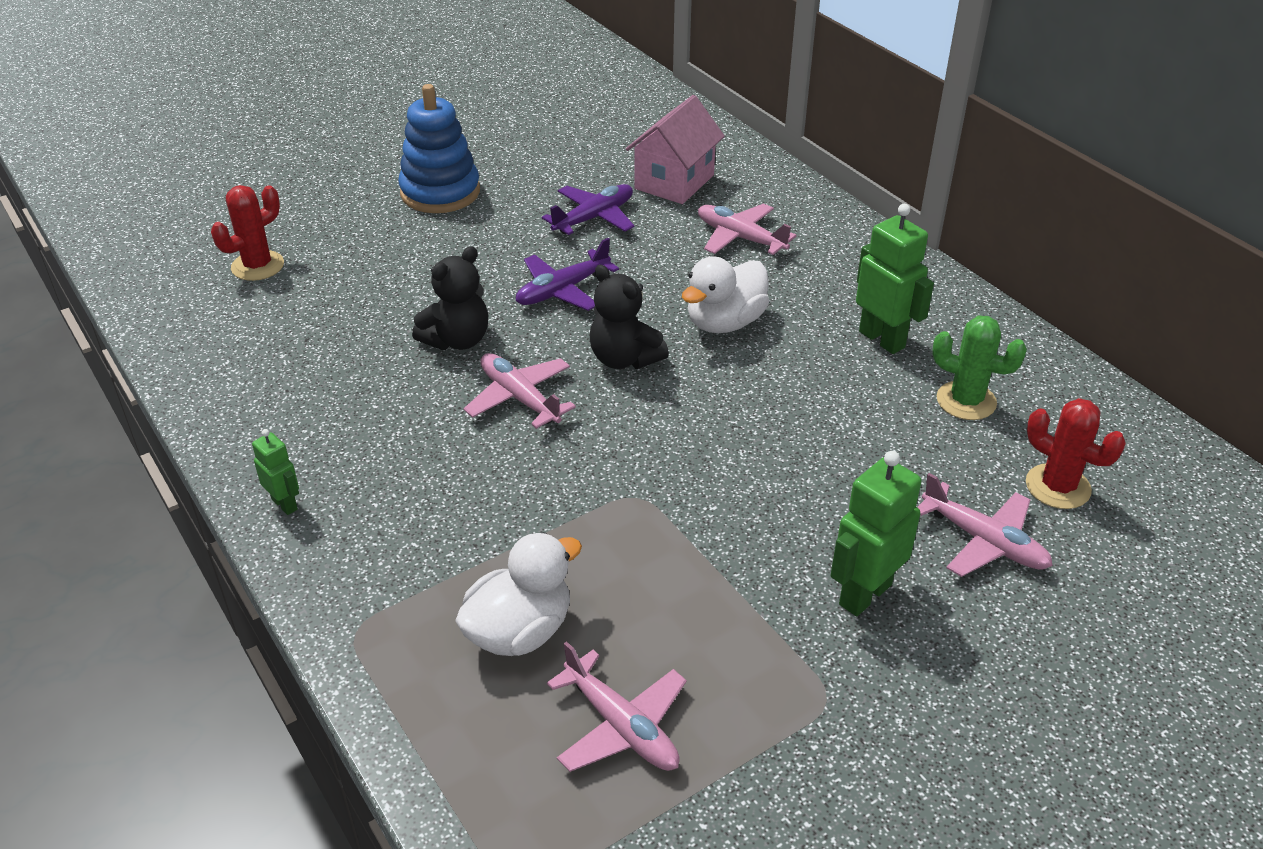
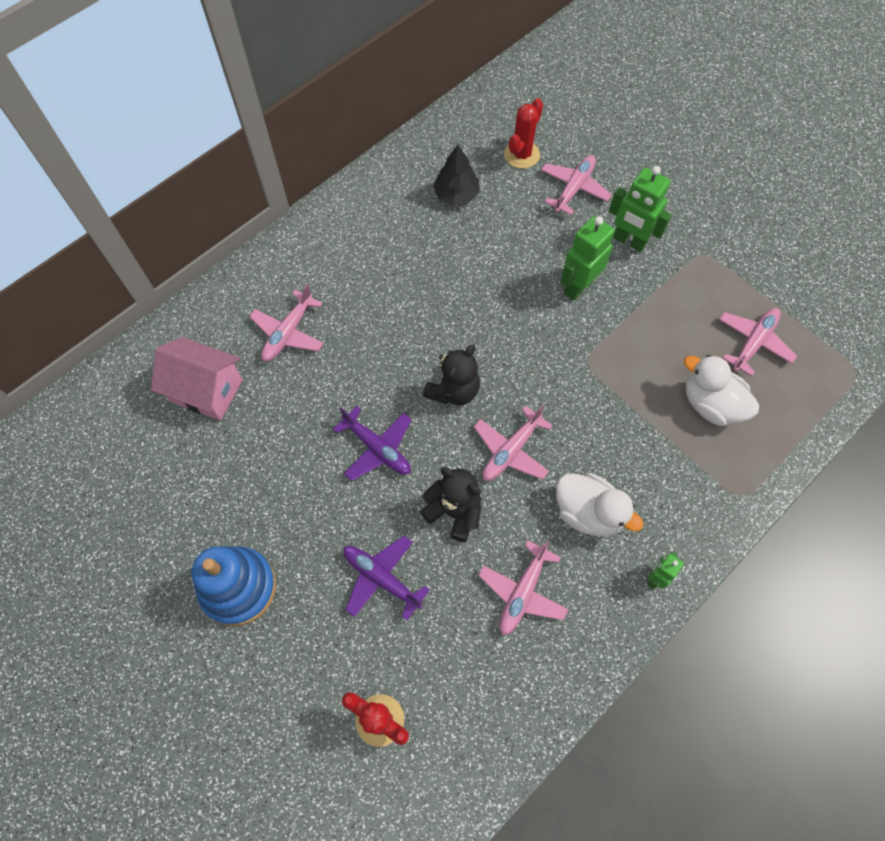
camera: 100 degrees left, 25 degrees up
purple plane [542,184,634,235] -> purple plane moved to [343,536,430,621]
white duck [682,256,769,333] -> white duck moved to [556,473,644,536]
green robot [856,204,934,354] -> green robot moved to [560,216,615,301]
green cactus [932,316,1027,420] -> black tree [433,145,479,205]
none -> pink plane [478,540,569,635]

